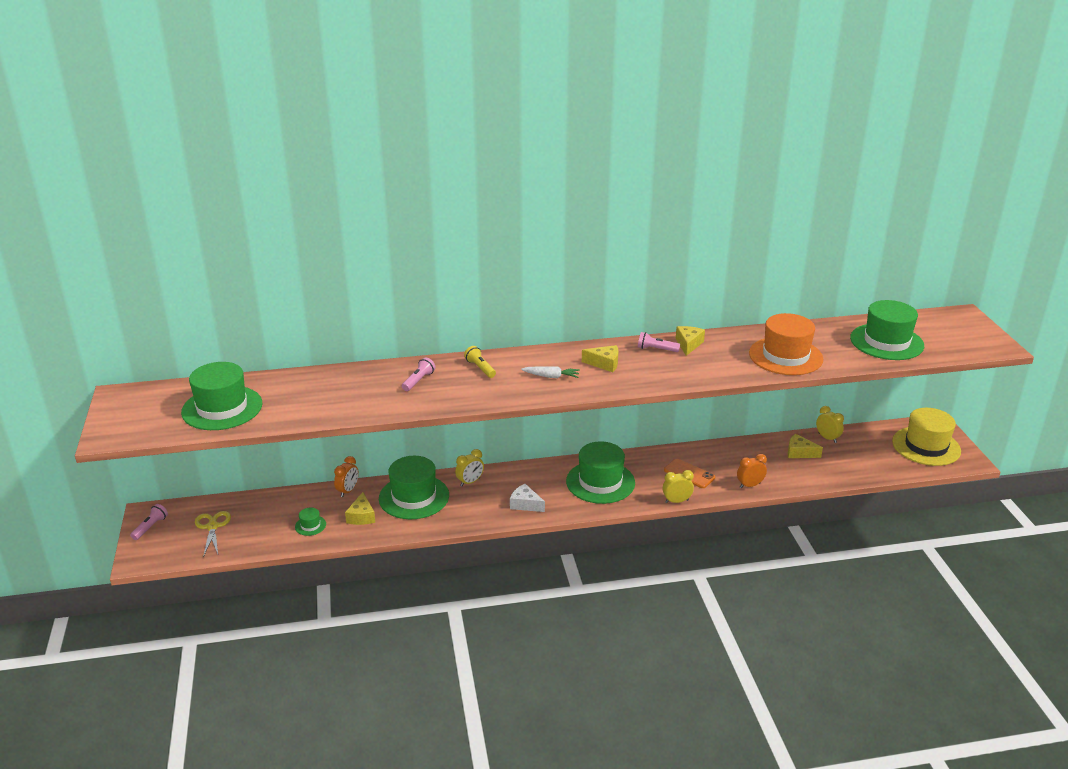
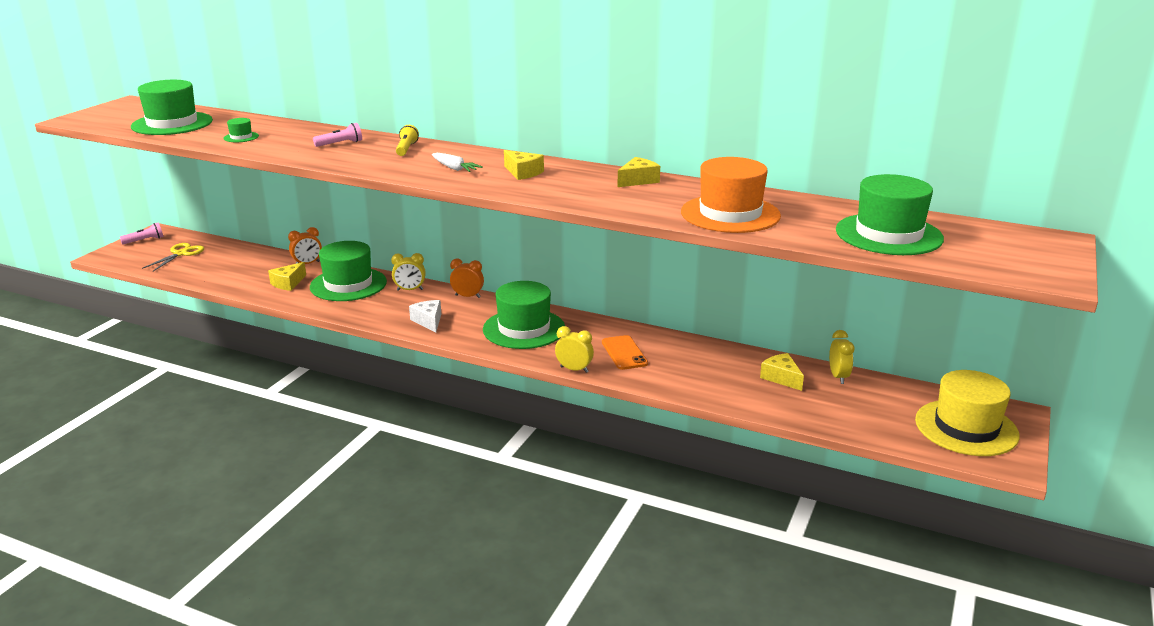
camera: 35 degrees right, 5 degrees down
green hat [295,508,326,536] -> green hat moved to [223,118,259,142]
pink flashlight [638,332,680,352] -> none
orange clock [737,454,767,488] -> orange clock moved to [450,259,484,298]

